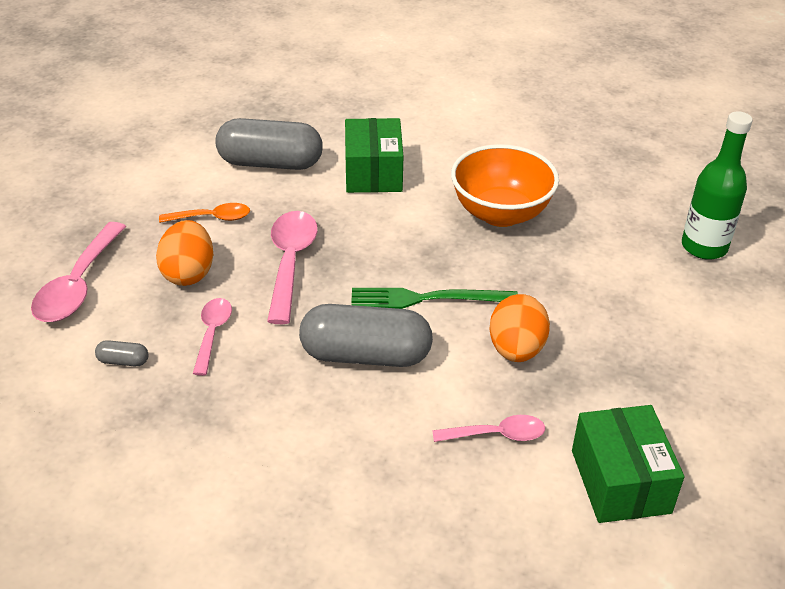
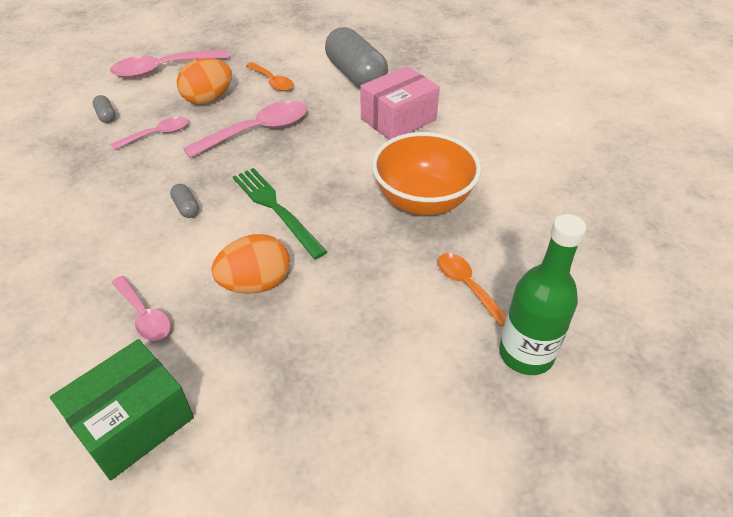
camera: 55 degrees right, 5 degrees up
grey capsule [299,304,433,367] -> grey capsule [170,184,199,218], size x0.40
green box [345,118,403,193] -> pink box [360,66,440,140]
none -> orange spoon [438,253,507,327]

